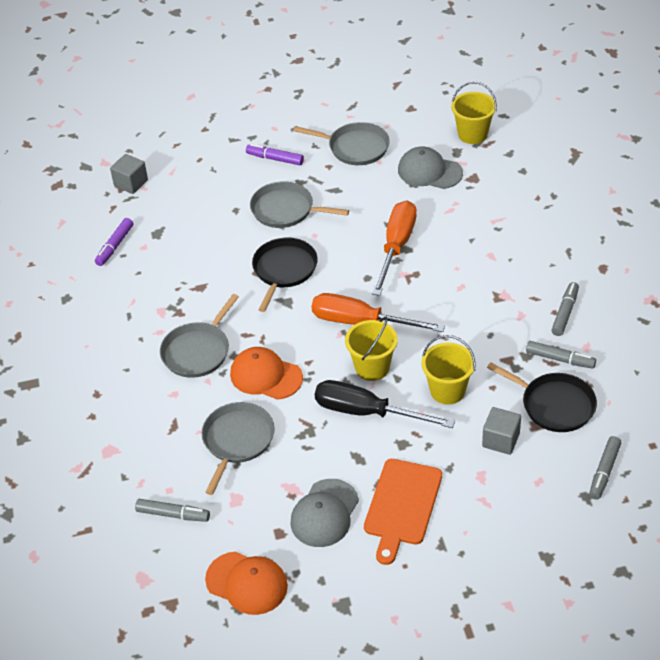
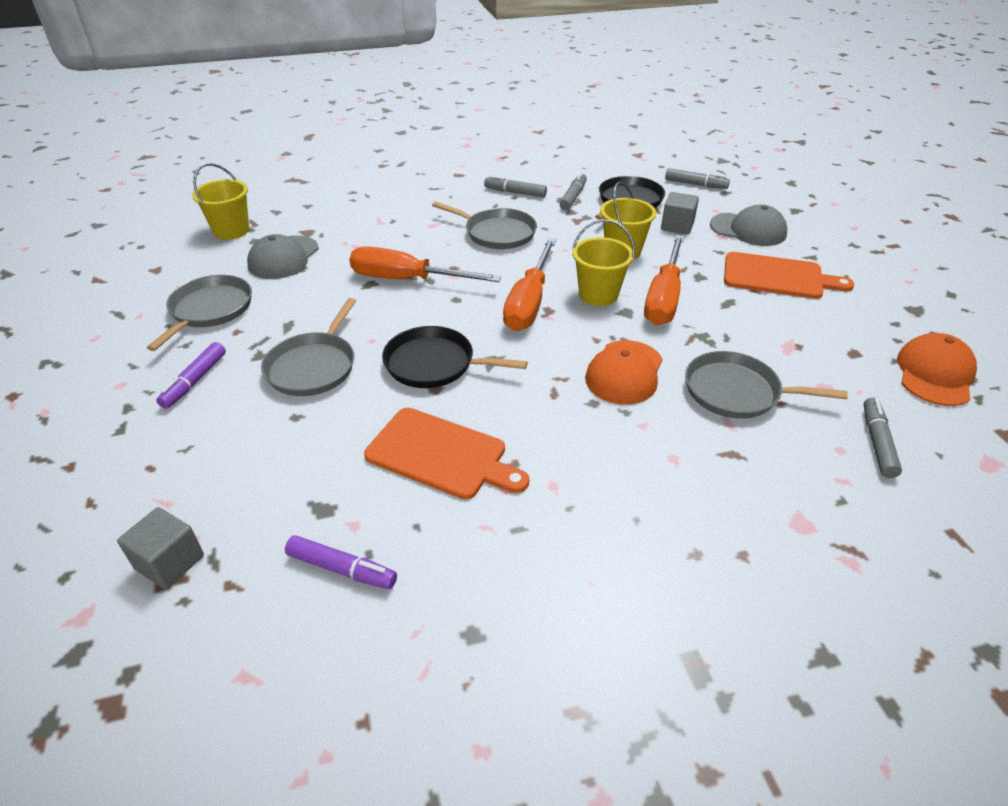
camera: 95 degrees left, 5 degrees down
grey pan [160,294,239,378] -> grey pan moved to [432,201,537,249]
grey cap [290,479,359,547] -> grey cap moved to [710,205,787,246]
black screwdriver [315,380,455,428] -> orange screwdriver [644,235,684,325]
none -> orange cutting board [364,408,529,499]

